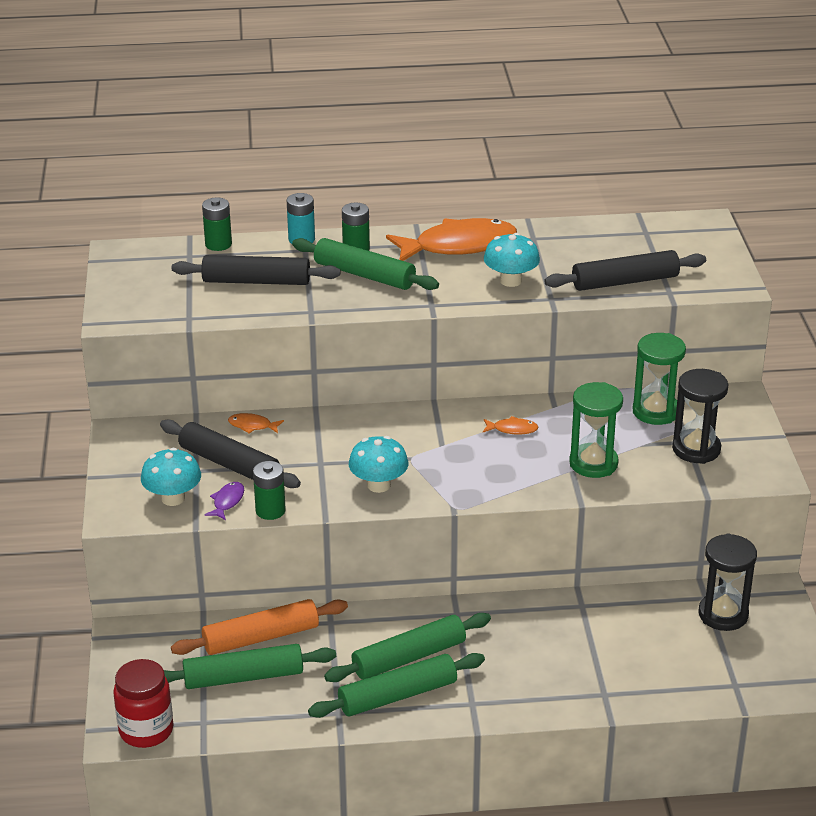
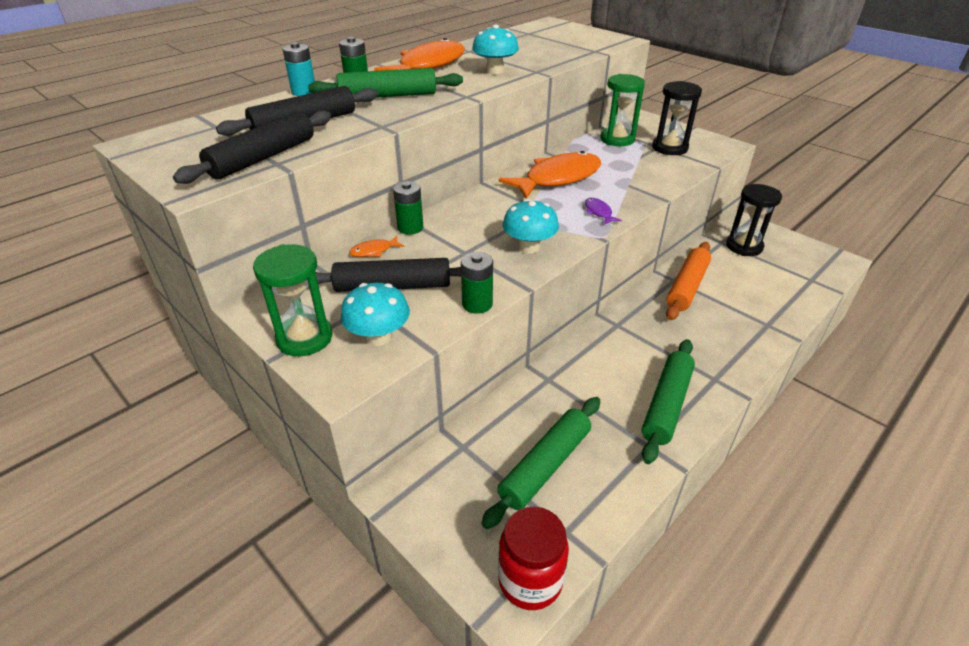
camera: 40 degrees left, 5 degrees up
orange rolling pin [171,599,348,655] -> orange rolling pin moved to [666,242,711,320]
green battery [202,197,232,251] -> green battery moved to [393,181,423,235]
purple fish [205,482,244,520] -> purple fish moved to [585,198,622,225]
green rolling pin [324,613,491,682] -> none
orange fish [483,416,539,434] -> orange fish [499,151,601,199], size x2.46
black rolling pin [544,250,706,291] -> black rolling pin moved to [173,110,331,184]
green hourglass [569,382,623,478] -> green hourglass moved to [253,244,332,356]

